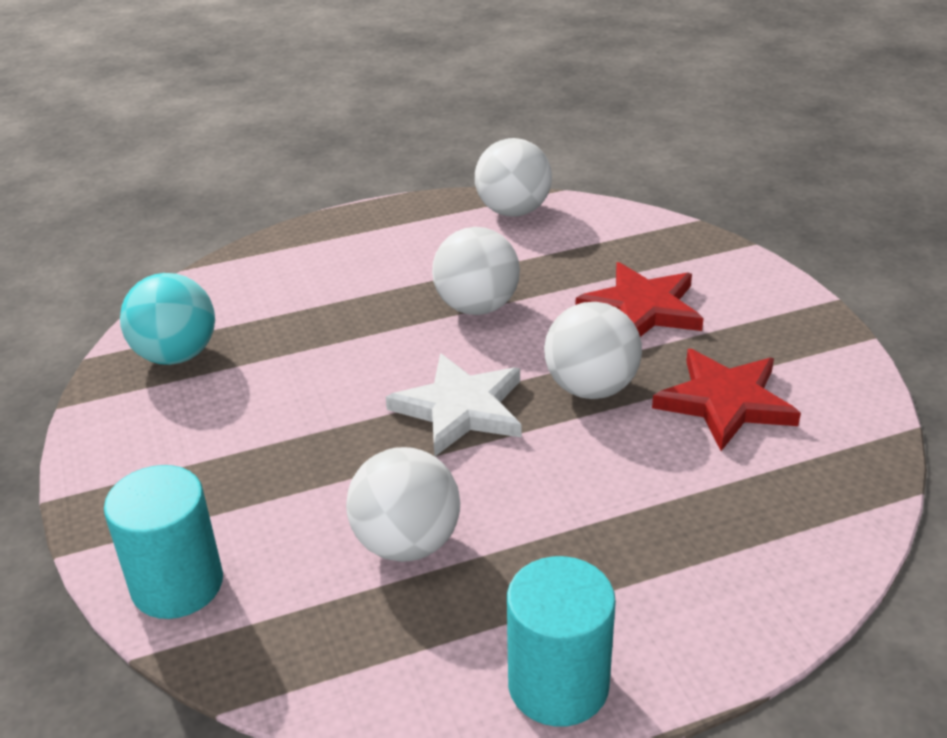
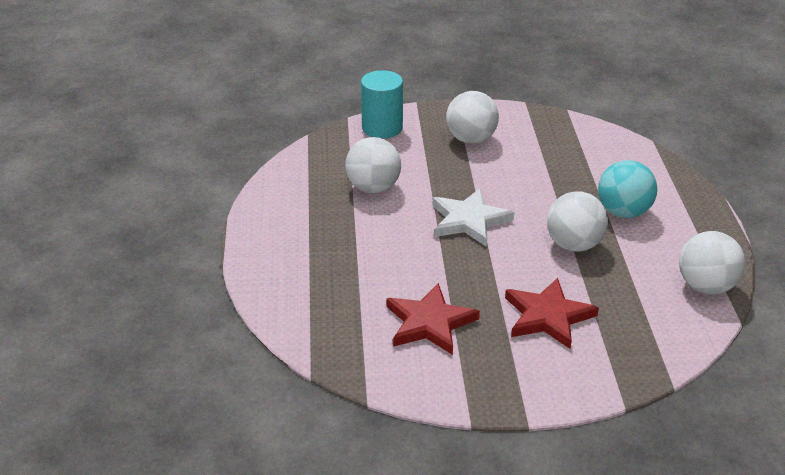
camera: 105 degrees right, 0 degrees up
turquoise ball [120,273,215,365] -> turquoise ball moved to [598,160,657,218]
turquoise cylinder [507,556,616,727] -> none
white ball [544,302,642,399] -> white ball moved to [446,91,499,144]

